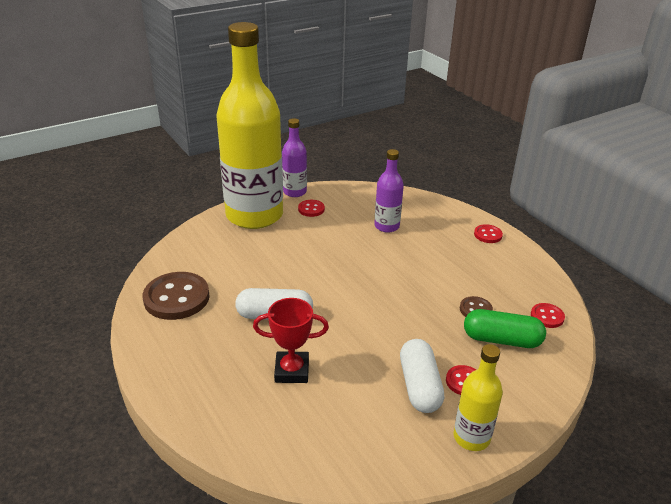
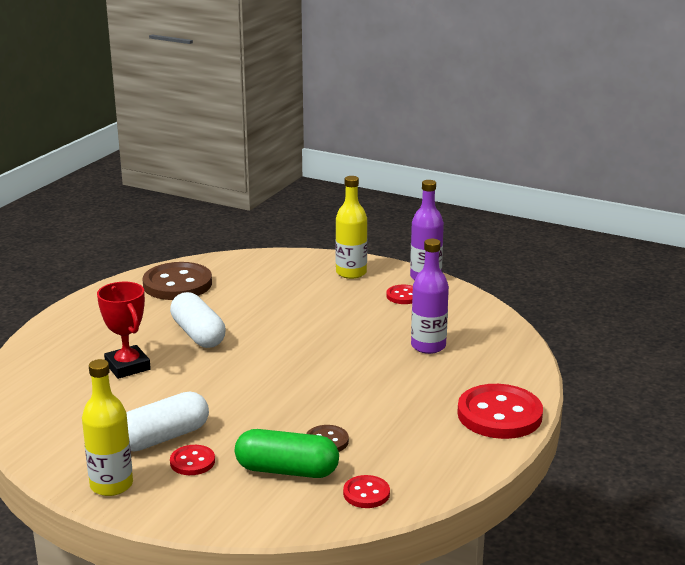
camera: 60 degrees right, 10 degrees down
yellow bottle [216,22,283,229] -> yellow bottle [336,176,367,279], size x0.44
green capsule [464,309,546,348] -> green capsule turned 60 degrees counterclockwise [235,429,339,478]
red button [474,224,503,243] -> red button [457,384,543,439], size x2.01

